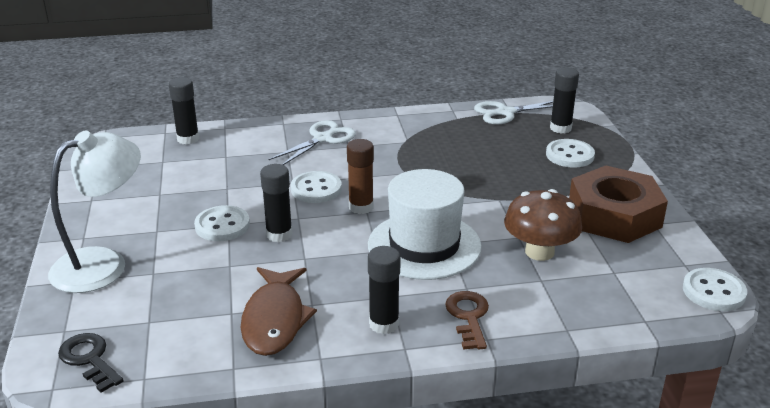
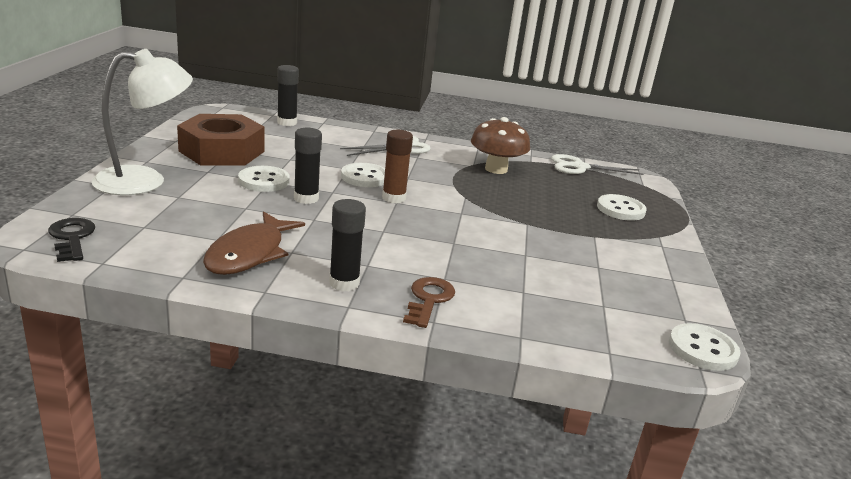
camera: 15 degrees right, 5 degrees down
white hat [368,169,482,280] -> none
brown mushroom [504,189,582,261] -> brown mushroom moved to [471,117,530,174]
black glue stick [550,68,579,134] -> none
brown nut [569,165,668,243] -> brown nut moved to [177,114,265,165]

